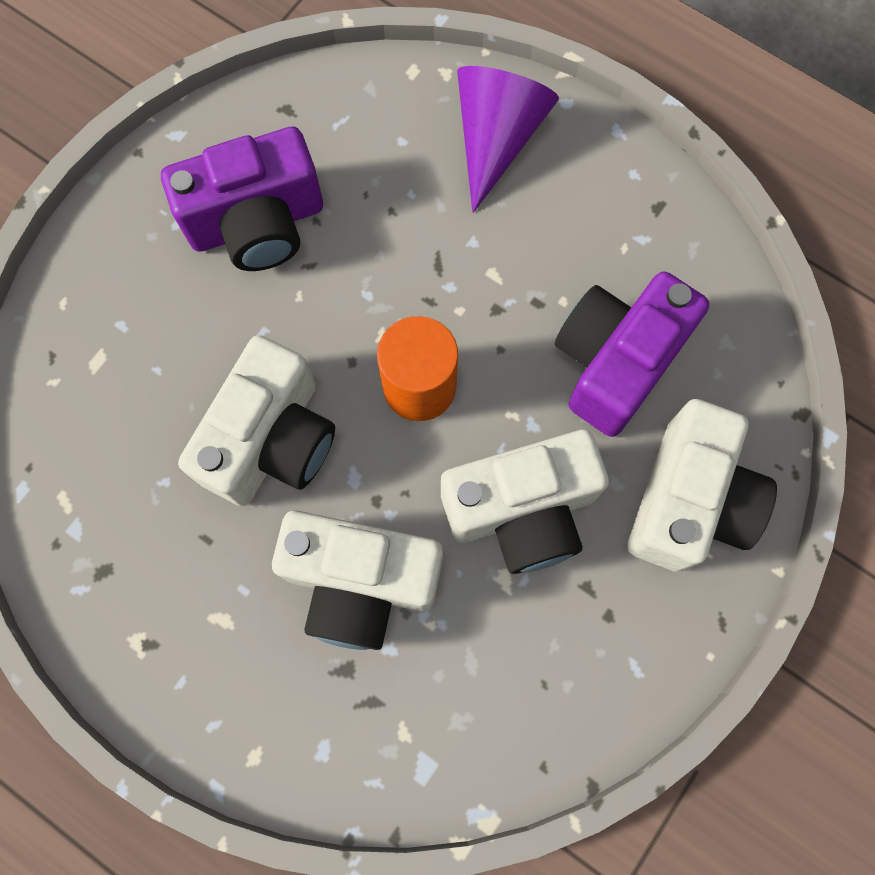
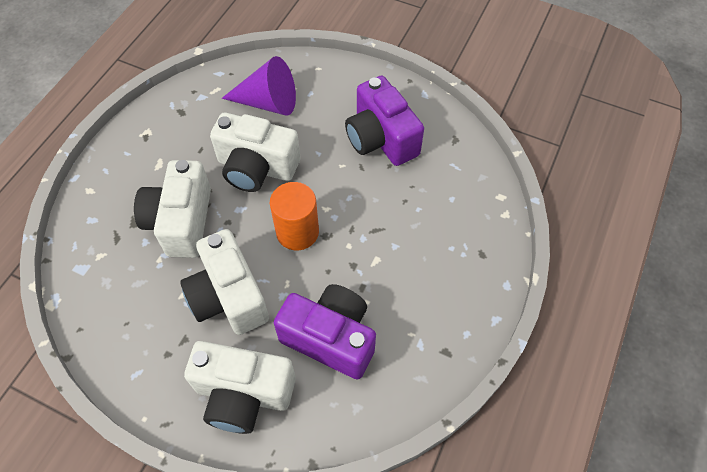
camera: 80 degrees right, 15 degrees down
purple cone [457,66,559,213] -> purple cone moved to [222,56,296,115]

